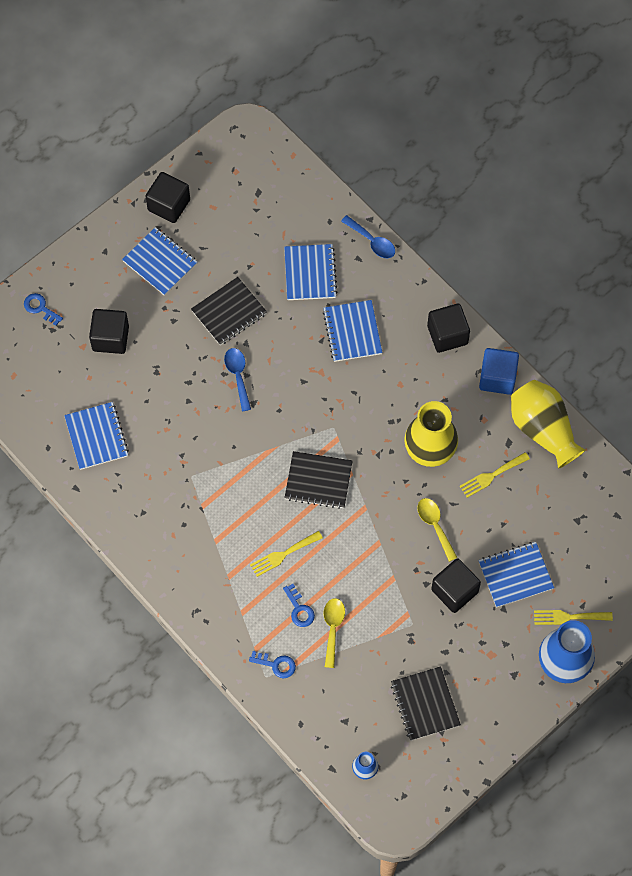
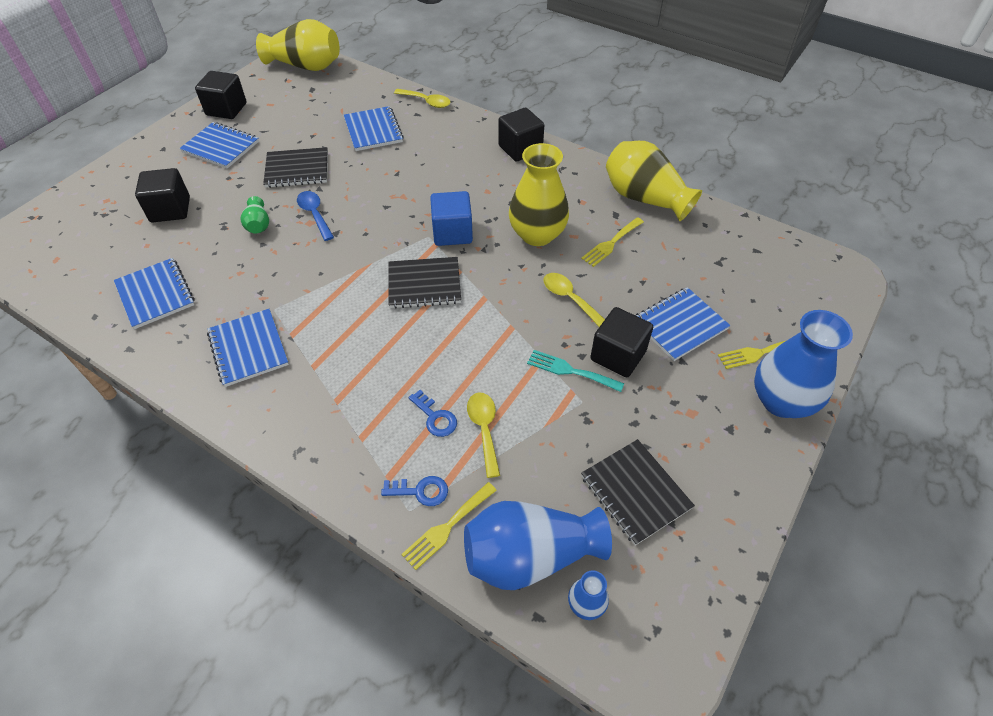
camera: 15 degrees left, 15 degrees down
blue key [24,293,63,326] -> none
black notebook [191,277,267,345] -> black notebook turned 45 degrees clockwise [263,147,328,188]
yellow fork [250,531,323,577] -> yellow fork moved to [401,482,497,570]
blue notebook [323,300,383,362] -> blue notebook moved to [207,309,289,387]
blue spoon [341,215,395,258] -> yellow spoon [394,89,451,108]
blue cube [479,348,519,395] -> blue cube moved to [430,191,473,246]
none -> green vase [240,196,269,234]
none -> yellow vase [256,19,340,71]
none -> blue vase [464,501,612,590]
none -> turquoise fork [527,350,624,392]

